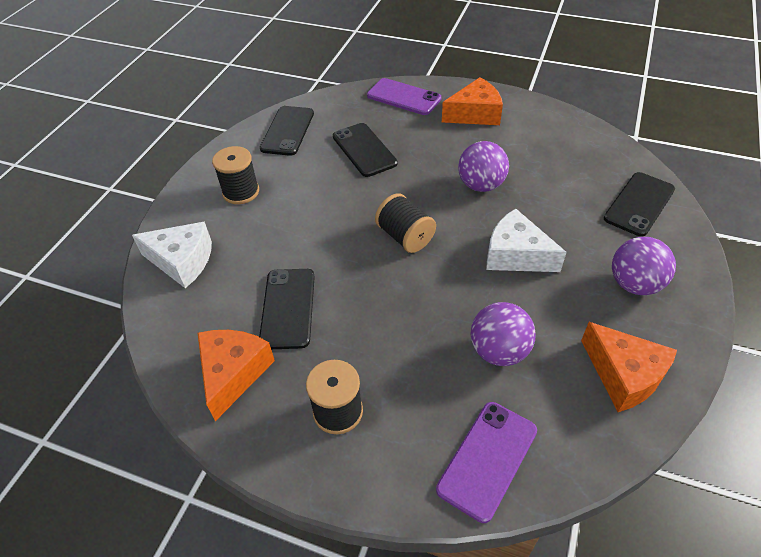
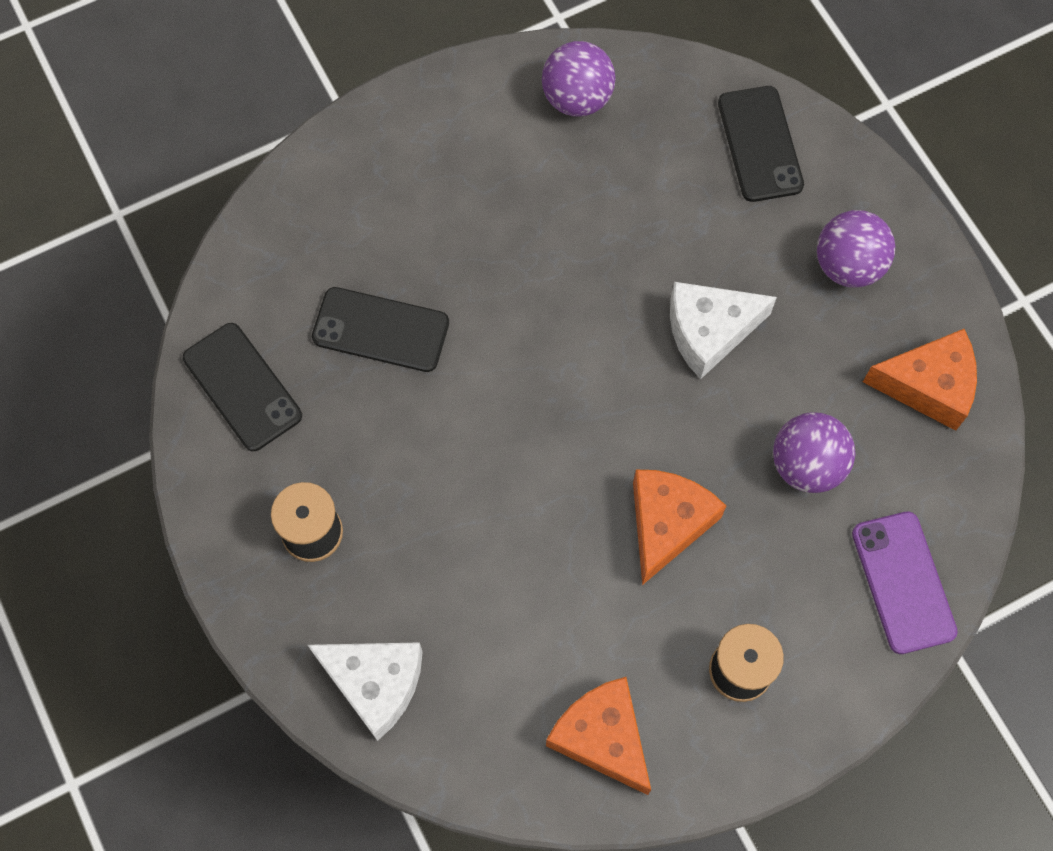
camera: 50 degrees left, 20 degrees up
white cheese [132,222,212,288] -> white cheese turned 60 degrees clockwise [308,642,422,741]
black phone [259,269,315,349] -> none
purple phone [367,78,441,115] -> none
black spool [375,193,436,253] -> none
orange cheese [442,77,503,125] -> orange cheese moved to [633,470,726,585]
purple ball [458,141,509,192] -> purple ball moved to [542,41,616,117]

